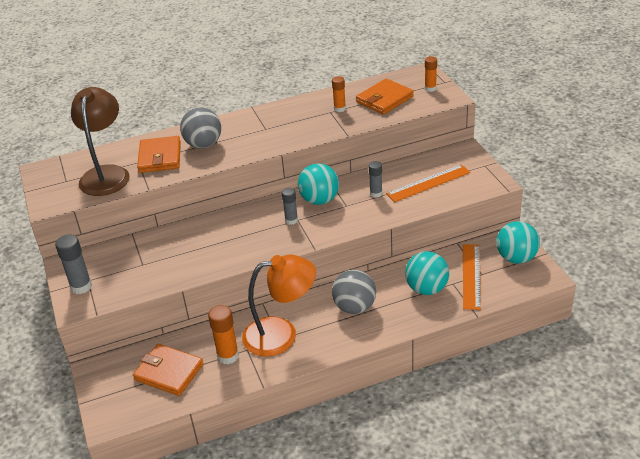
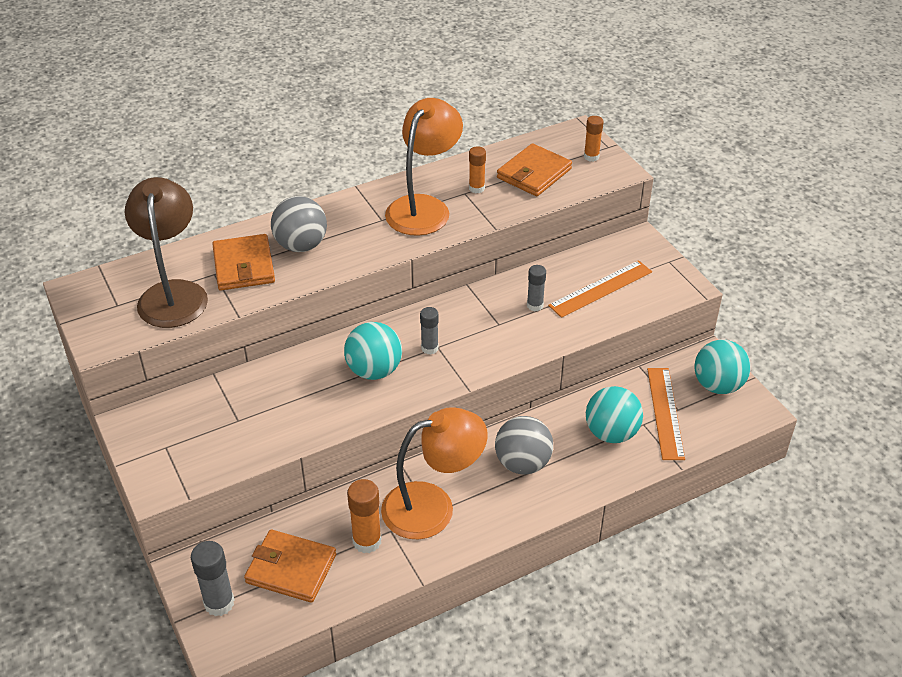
camera: 10 degrees left, 5 degrees up
grey glue stick [55,234,92,294] -> grey glue stick moved to [191,541,234,616]
turquoise ball [298,163,339,205] -> turquoise ball moved to [344,322,402,380]
none -> orange lamp [385,98,463,236]

